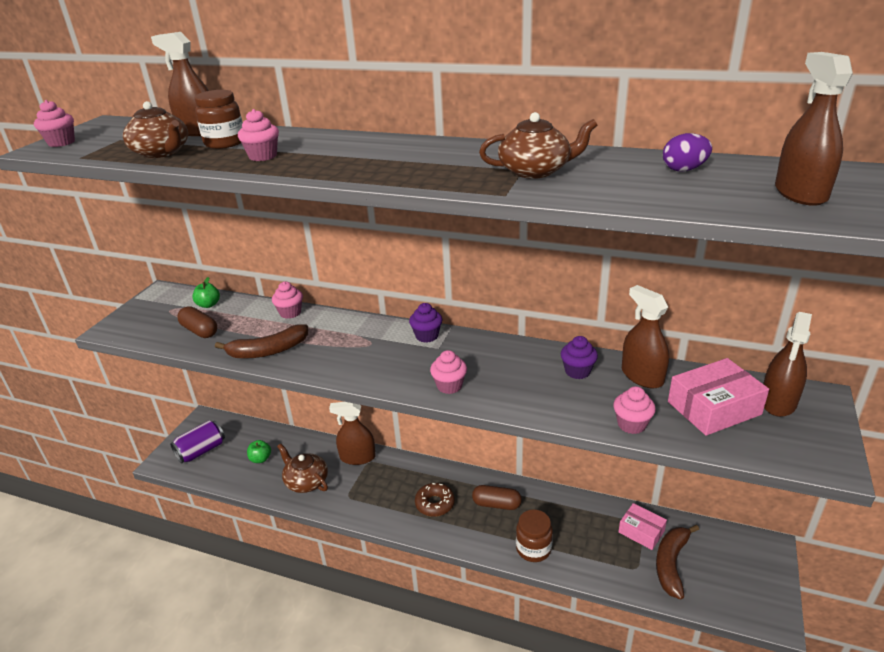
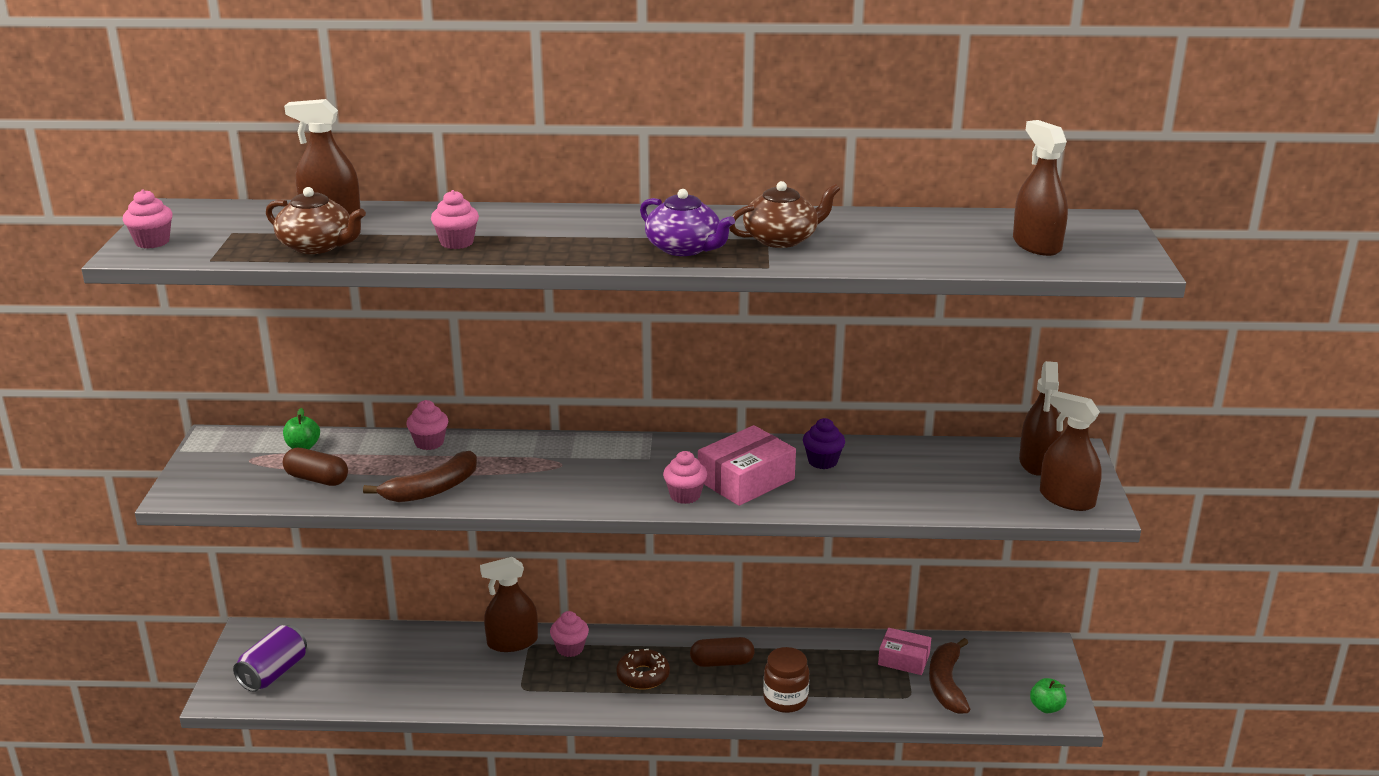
camera: 20 degrees left, 5 degrees down
brown jar [195,90,243,149] -> none
green apple [247,440,271,463] -> green apple moved to [1030,678,1067,713]
brown teapot [277,444,328,493] -> none
purple cupcake [409,303,442,343] -> none
pink cupcake [613,386,656,434] -> pink cupcake moved to [550,611,589,657]
brown spray bottle [622,285,669,389] -> brown spray bottle moved to [1040,391,1102,511]
purple egg [663,133,712,171] -> none
pink box [668,358,769,436] -> pink box moved to [698,425,796,506]
none -> purple teapot [640,189,735,256]

